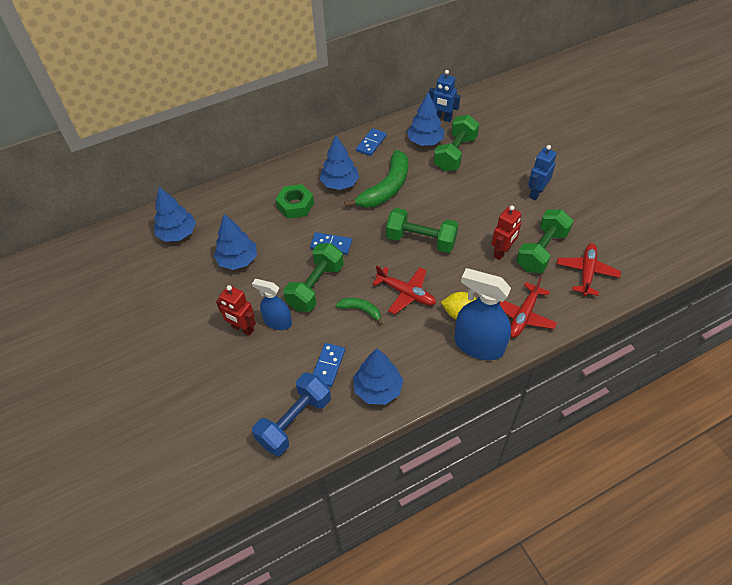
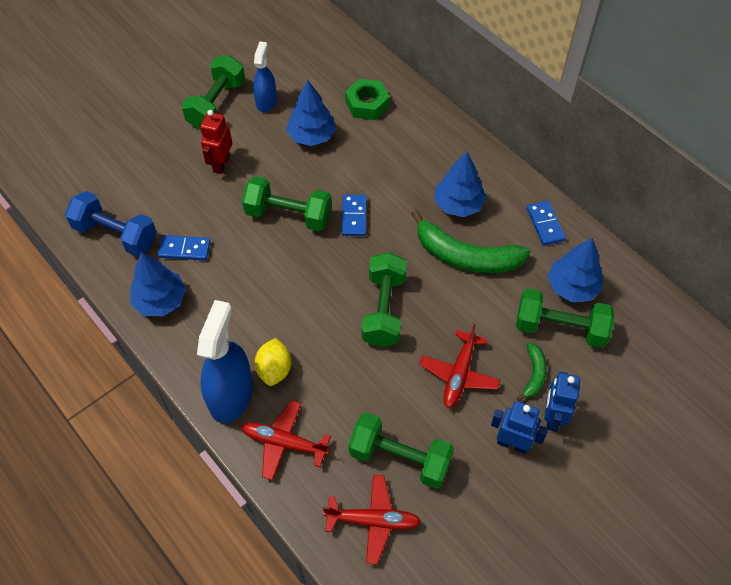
camera: 75 degrees right, 5 degrees up
blue tree [154,187,196,242] -> none
blue spray bottle [252,279,292,330] -> blue spray bottle moved to [253,42,277,112]
green nut [275,184,314,219] -> green nut moved to [345,79,390,120]
green banana [336,298,383,325] -> green banana moved to [517,343,546,401]
blue domino [356,128,387,156] -> blue domino turned 60 degrees clockwise [527,201,566,245]
red plane [372,266,436,314] -> red plane moved to [419,324,501,408]
blue robot [429,70,460,122] -> blue robot moved to [544,372,580,432]
red robot [492,205,521,260] -> none
none -> green dumbbell [182,55,245,129]

